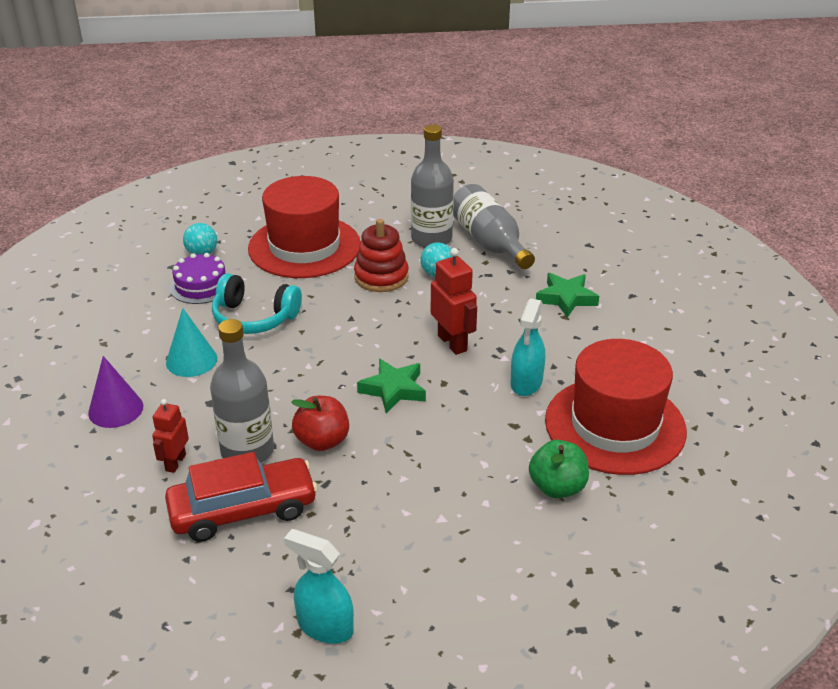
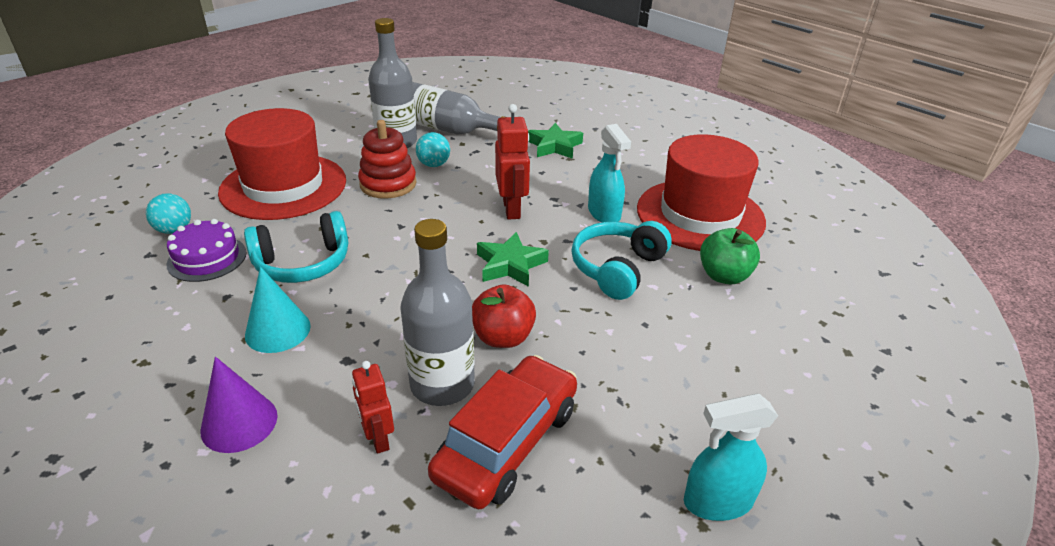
camera: 40 degrees left, 0 degrees up
red robot [431,248,477,355] -> red robot turned 60 degrees clockwise [495,104,530,220]
none -> turquoise headphones [571,221,672,300]

